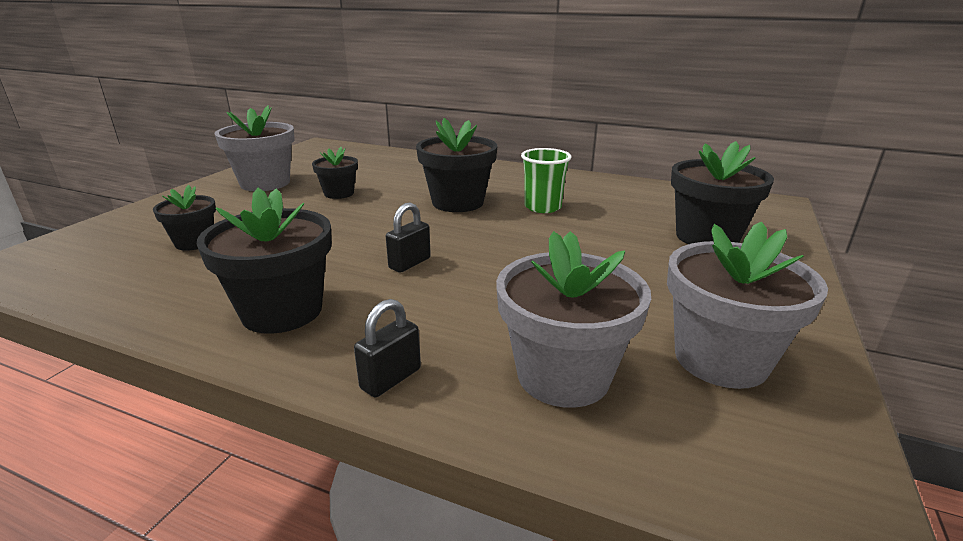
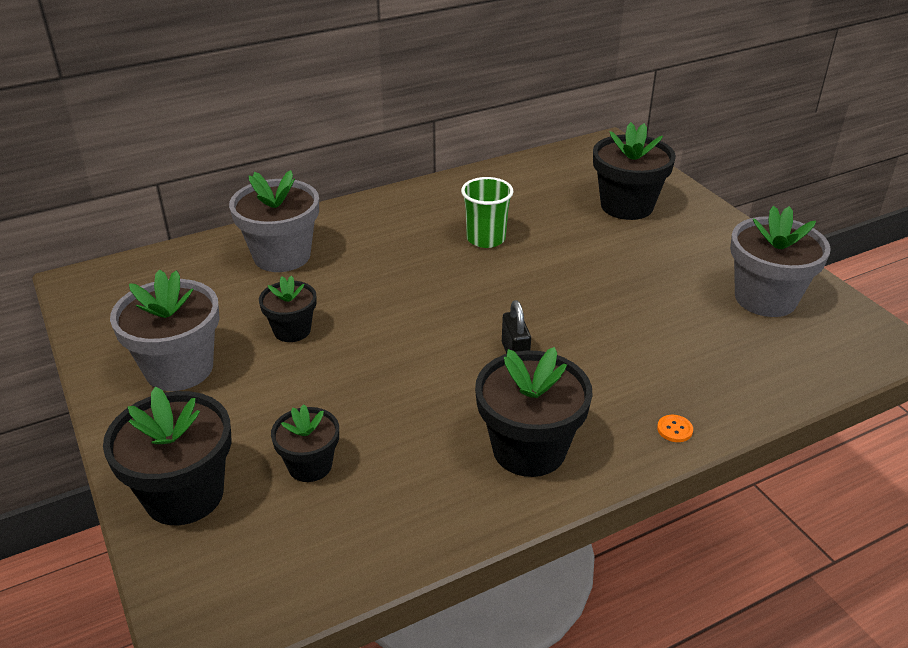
camera: 50 degrees left, 10 degrees up
black padlock [354,299,421,398] -> orange button [657,415,693,442]
black flower pot [416,118,498,212] -> black flower pot moved to [103,386,231,525]
grey flower pot [496,231,651,408] -> grey flower pot moved to [229,170,319,272]

